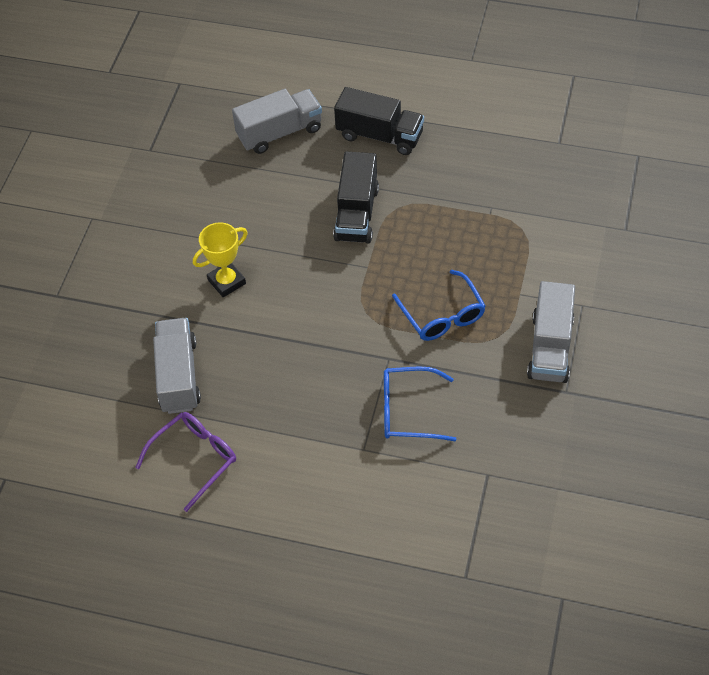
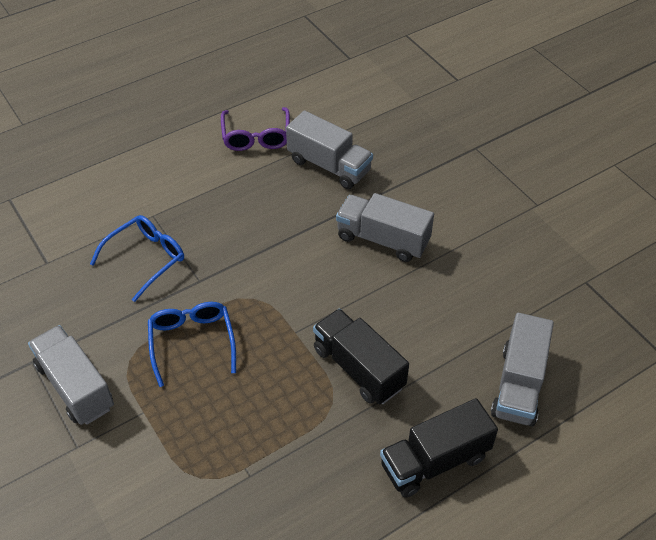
camera: 130 degrees right, 5 degrees down
yellow trophy [193,222,248,297] -> grey truck [336,193,434,262]
blue glasses [392,270,486,341] -> blue glasses turned 60 degrees clockwise [148,302,236,387]

